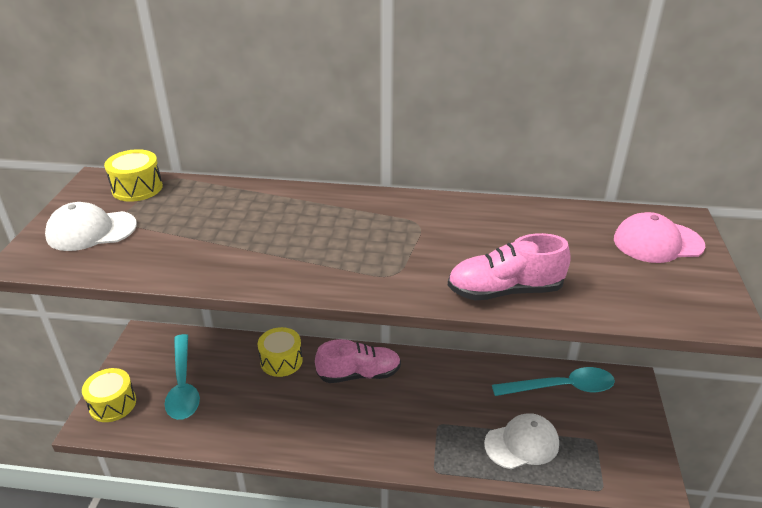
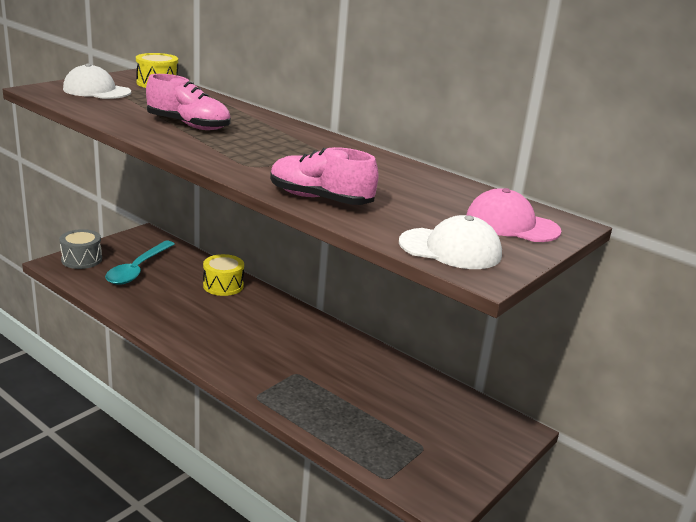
camera: 30 degrees right, 10 degrees down
yellow drum [82,368,136,422] -> grey drum [59,229,102,269]
pink shoe [315,339,401,383] -> pink shoe moved to [146,74,231,130]
white cap [484,413,559,469] -> white cap moved to [399,215,502,269]
turquoise spoon [492,367,615,396] -> none

